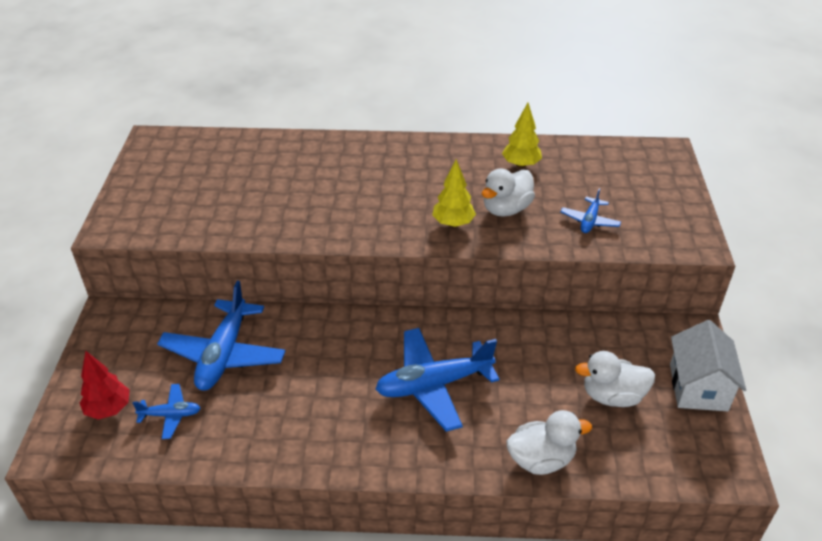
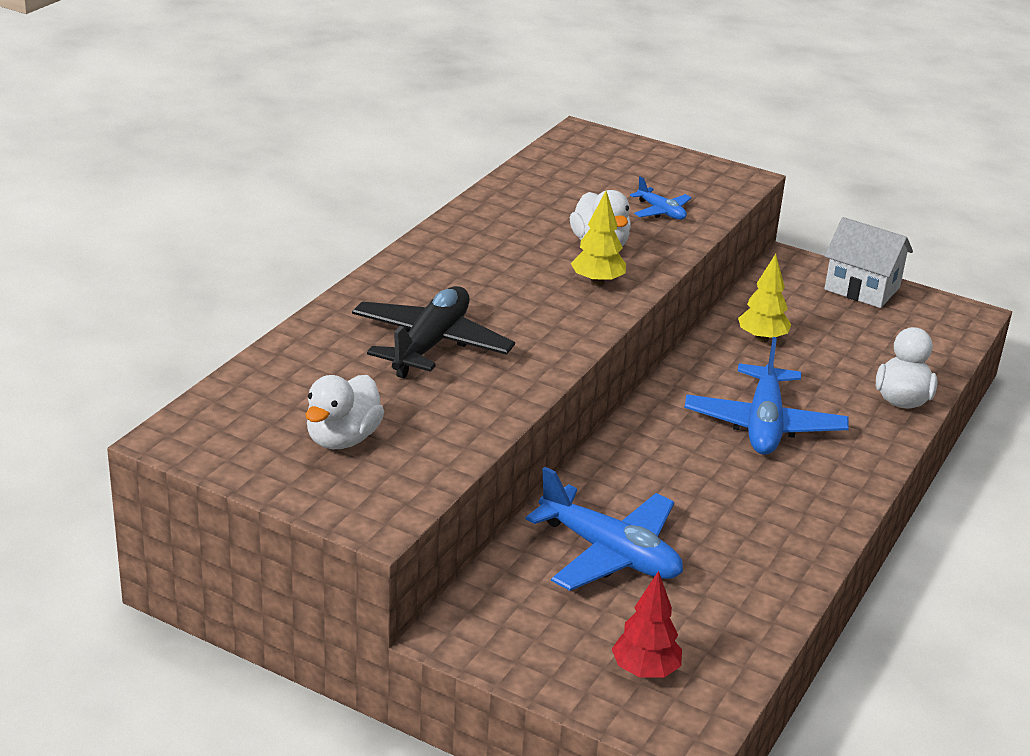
camera: 65 degrees left, 10 degrees down
blue plane [133,384,201,439] -> none
yellow tree [502,103,542,168] -> yellow tree moved to [738,254,791,342]
white duck [575,351,655,407] -> white duck moved to [306,375,384,449]
none -> black plane [352,286,515,378]

